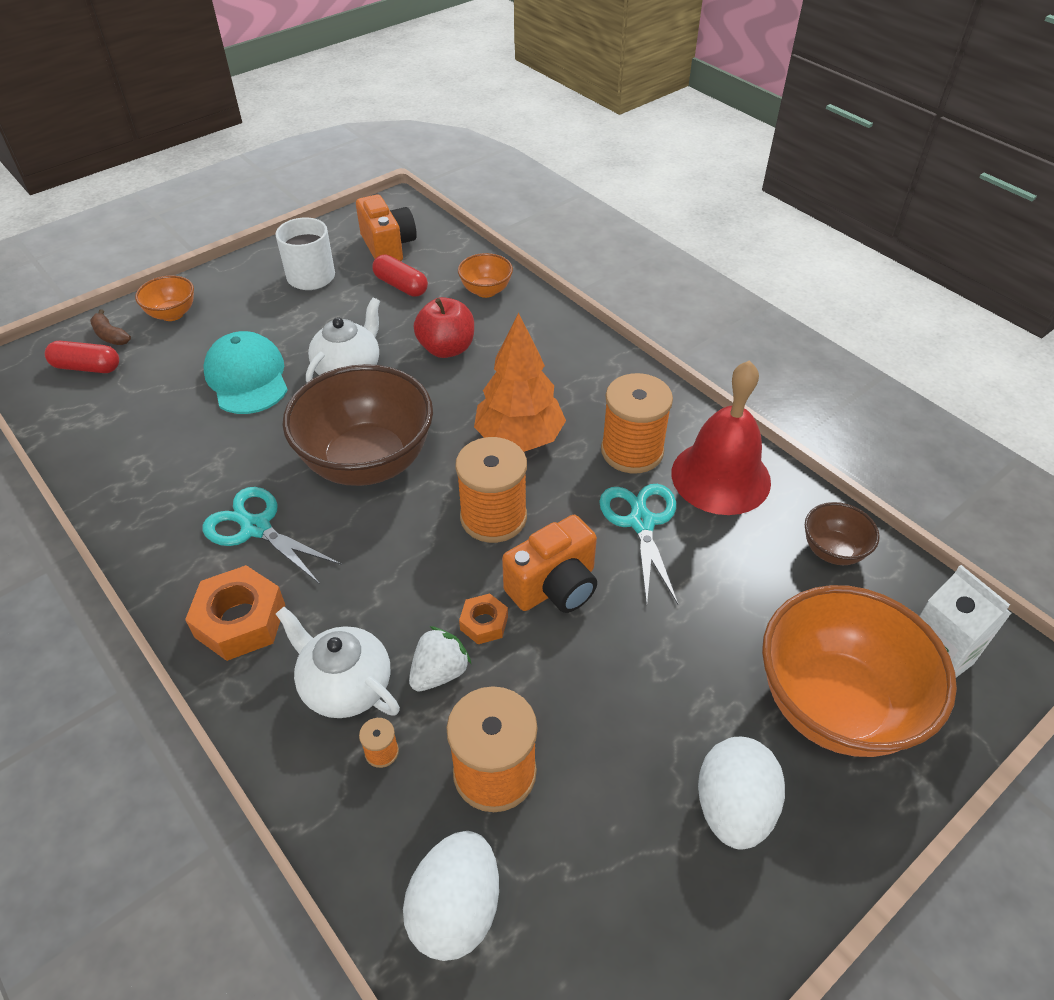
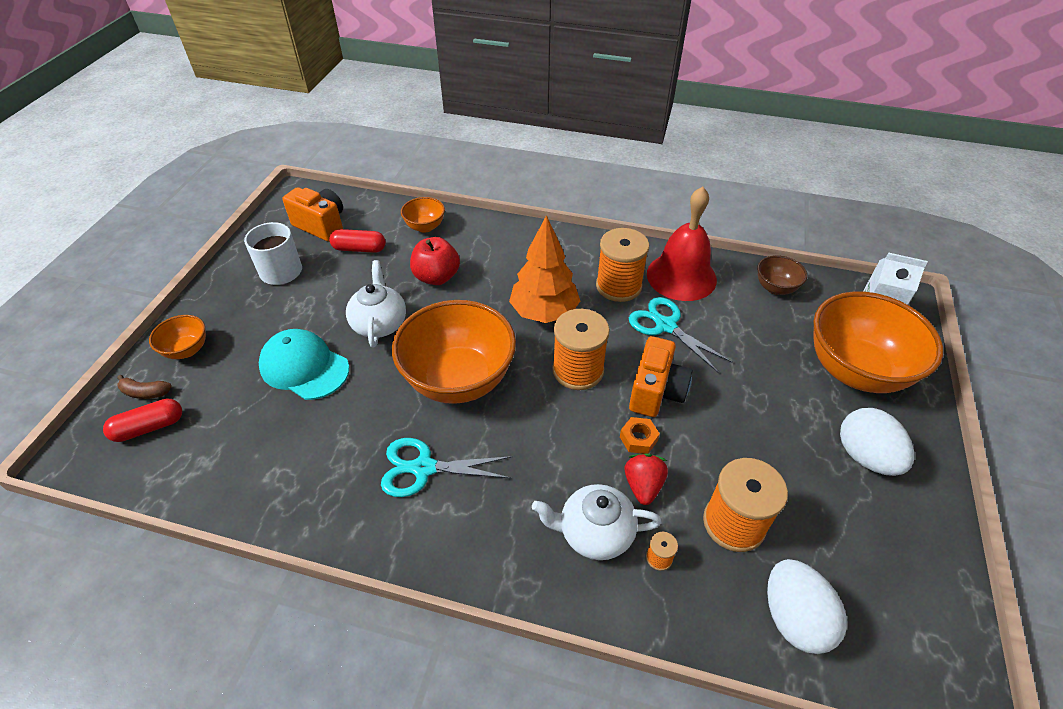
camera: 35 degrees left, 0 degrees up
orange nut [185,565,285,661] -> none
brown bowl [282,364,433,486] -> orange bowl [392,300,516,404]
white strawberry [409,626,471,692] -> red strawberry [624,453,668,505]

